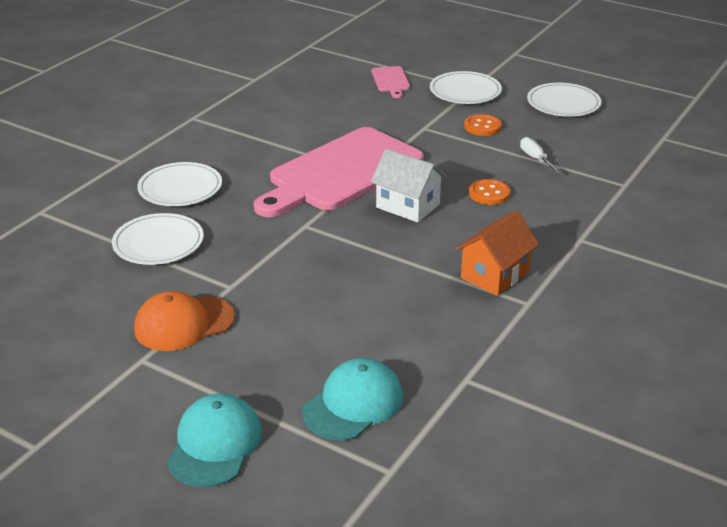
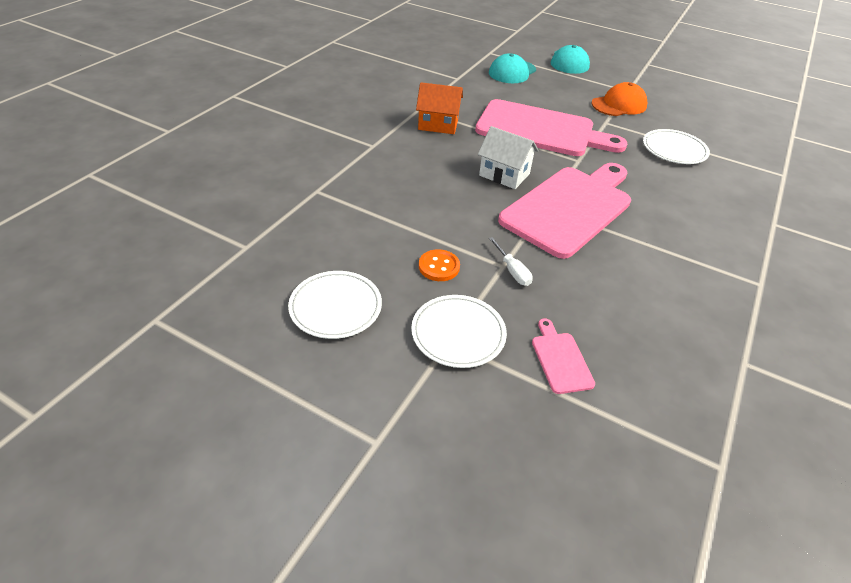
camera: 175 degrees right, 10 degrees up
white plate [137,162,222,206] -> none
orange house [456,210,539,296] -> orange house turned 60 degrees clockwise [416,82,463,134]
orange button [469,179,510,205] -> none
white screwdriver [520,137,562,173] -> white screwdriver moved to [489,237,533,286]
none -> pink cutting board [475,99,627,156]

